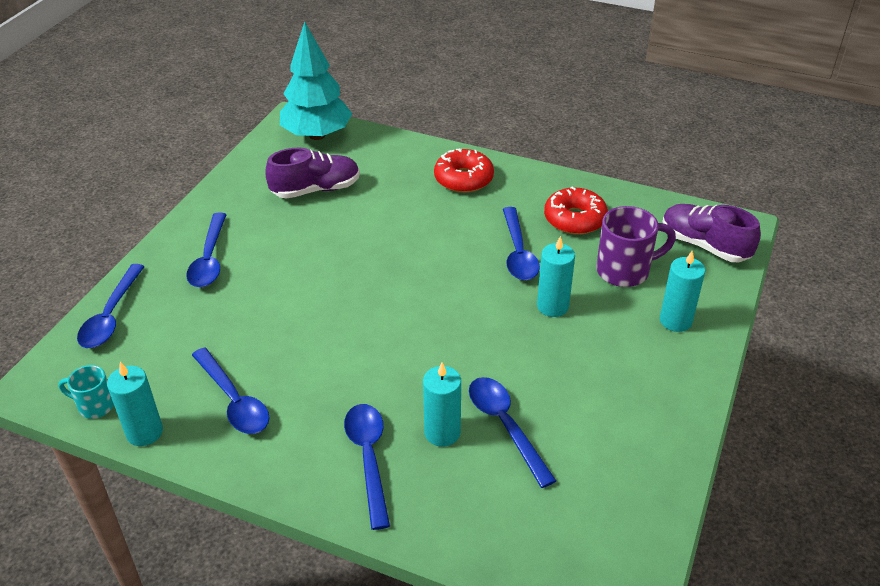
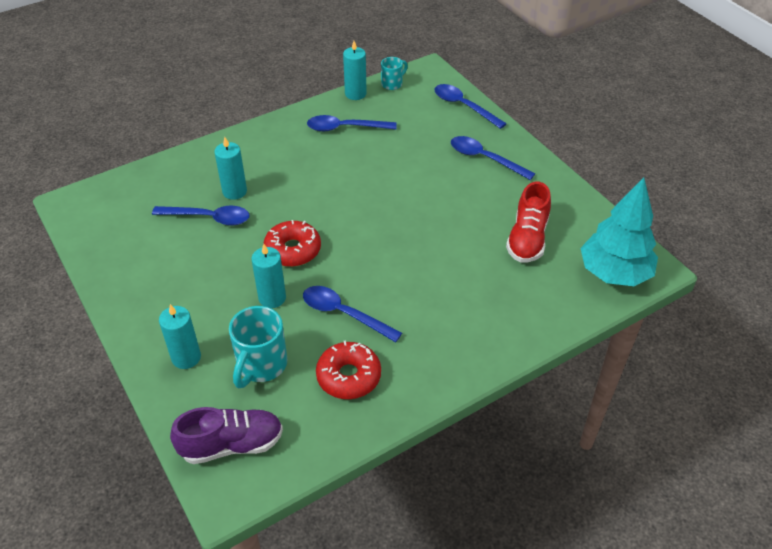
camera: 125 degrees right, 5 degrees up
purple shoe [266,148,360,199] -> red shoe [506,182,551,263]
blue spoon [344,404,390,530] -> none
red donut [434,149,494,193] -> red donut moved to [263,220,321,267]
purple mug [596,206,676,287] -> turquoise mug [229,306,288,388]

